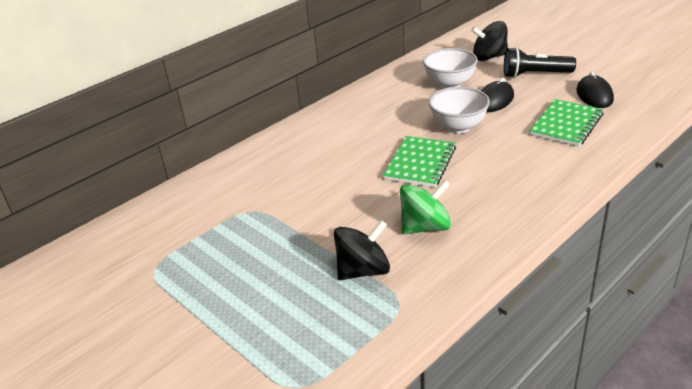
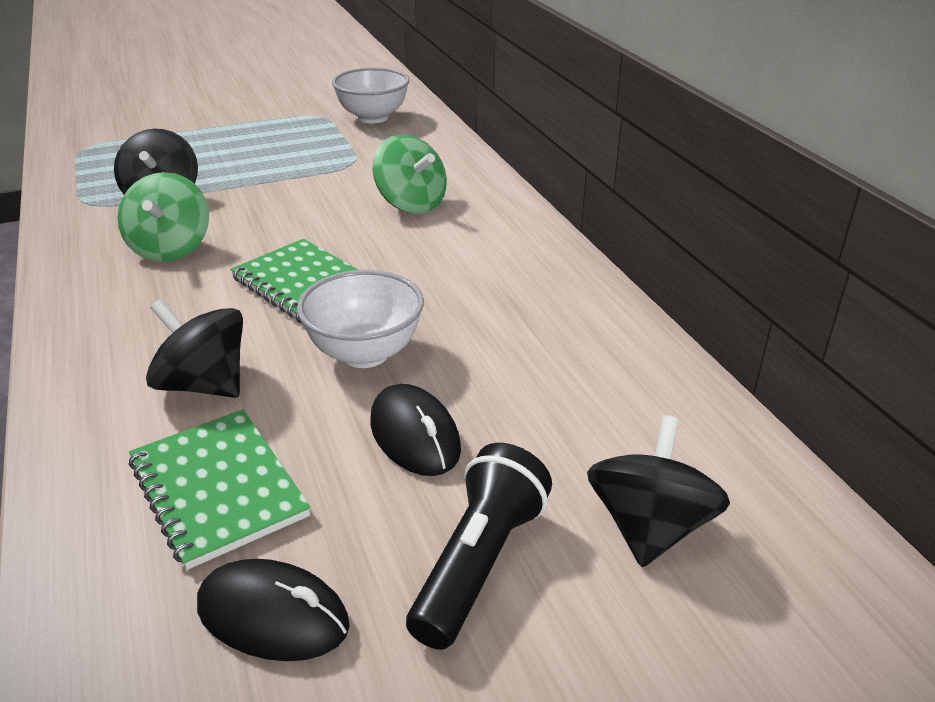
camera: 110 degrees right, 0 degrees up
white bowl [423,48,478,89] -> white bowl moved to [332,67,409,123]
none -> black spinning top [146,299,243,398]
none -> green spinning top [372,135,447,213]

